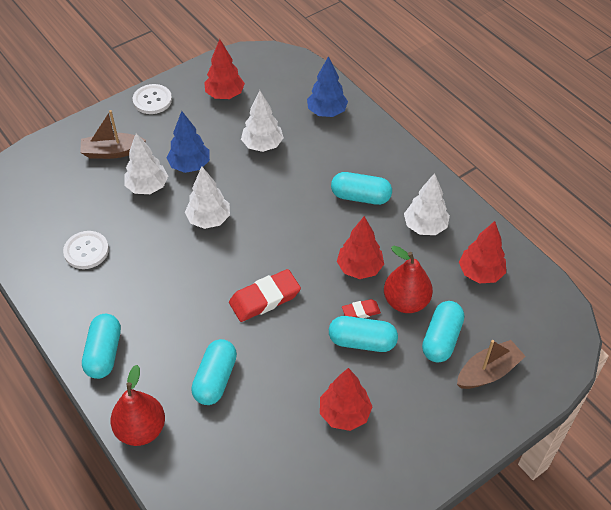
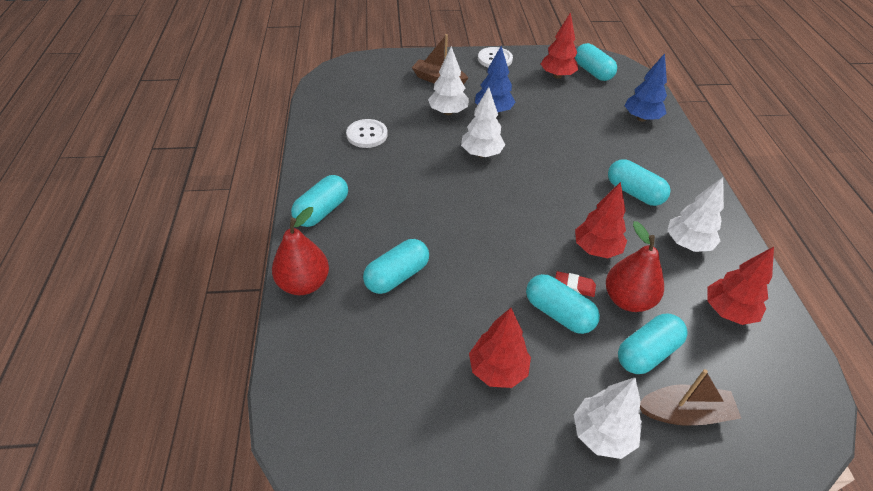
camera: 30 degrees right, 5 degrees down
red eraser [229,269,301,322] -> none
white tree [241,90,284,152] -> white tree moved to [574,377,642,459]
none -> turquoise capsule [575,43,617,81]

